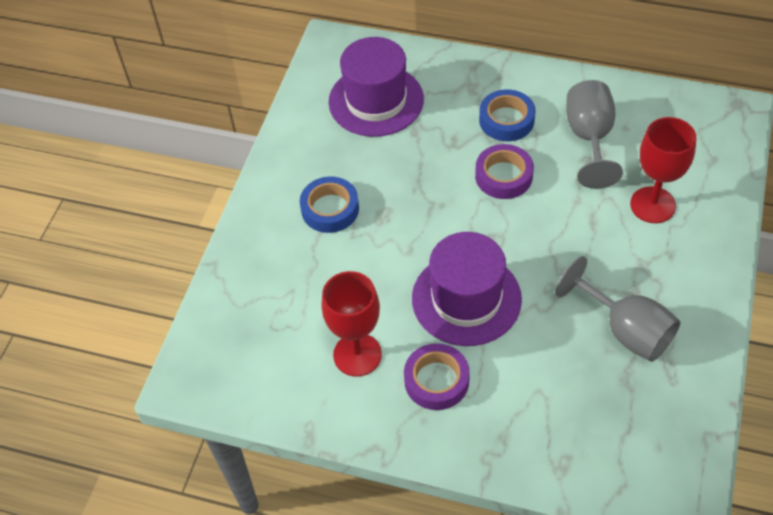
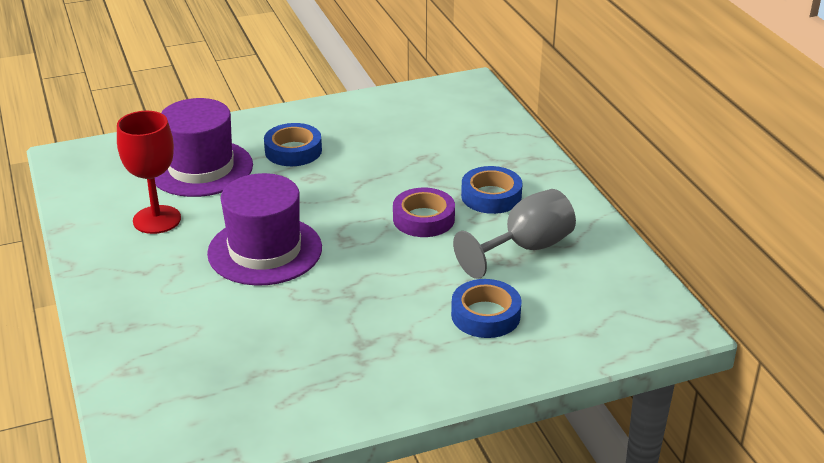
camera: 50 degrees right, 20 degrees down
purple hat [328,37,424,137] -> purple hat moved to [155,98,253,197]
purple tape [404,343,470,410] -> none
grey goblet [555,256,681,362] -> none
red goblet [630,117,696,223] -> blue tape [451,279,522,338]

